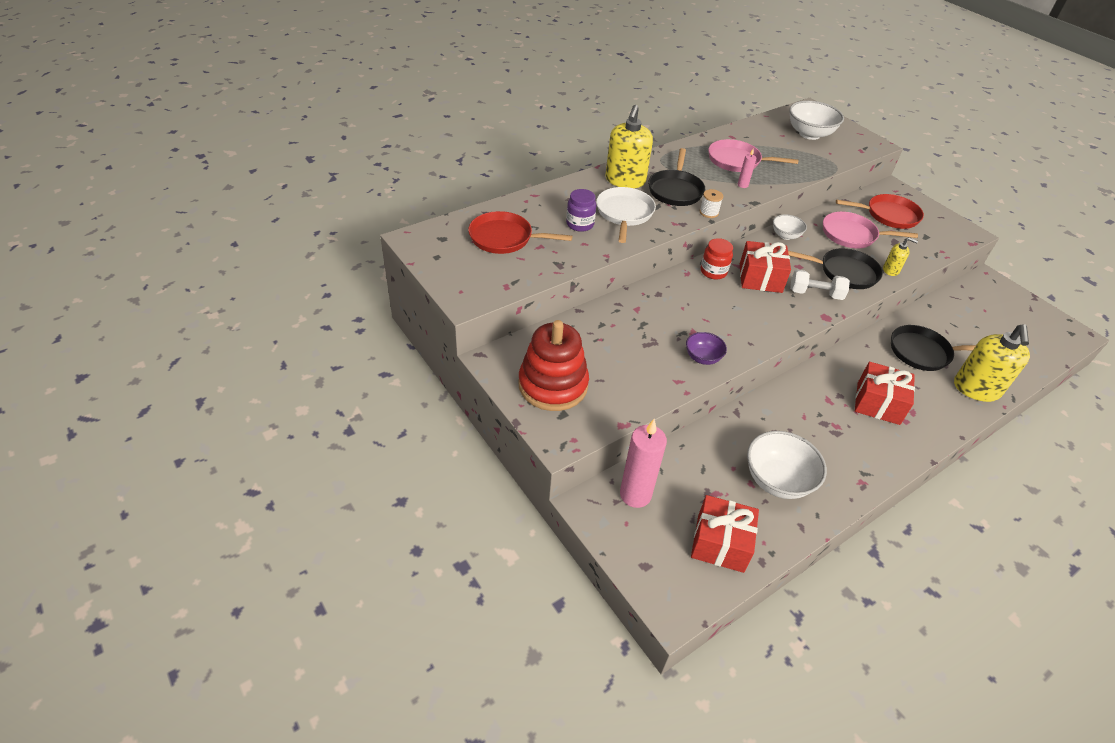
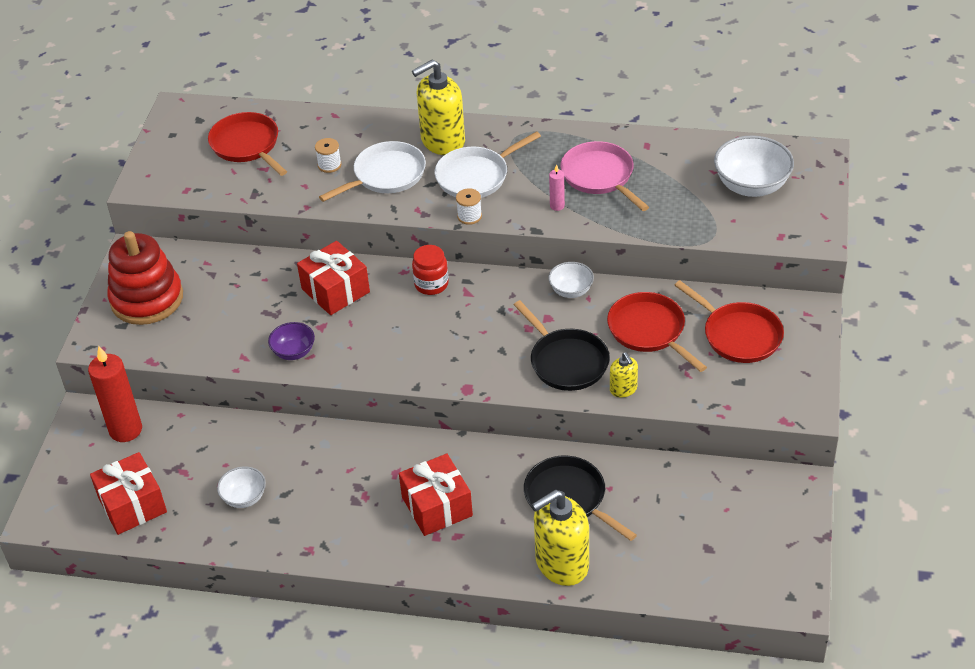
camera: 50 degrees right, 0 degrees up
purple jar [566,189,596,232] -> white spool [315,138,342,173]
pink candle [620,419,667,508] -> red candle [88,346,142,442]
black pan [648,148,705,206] -> white pan [434,131,541,198]
red gift [740,241,791,293] -> red gift moved to [297,241,370,315]
white bowl [747,431,827,499] -> white bowl [217,466,266,508], size x0.57
white dumbbell [790,269,850,300] -> none
pink pan [823,212,918,248] -> red pan [607,292,707,372]

